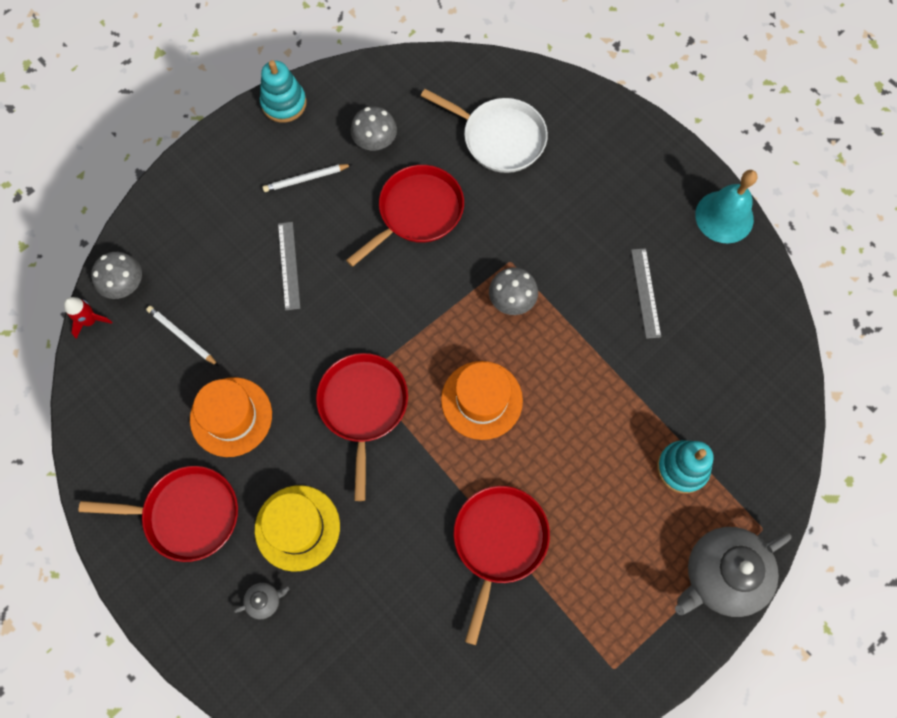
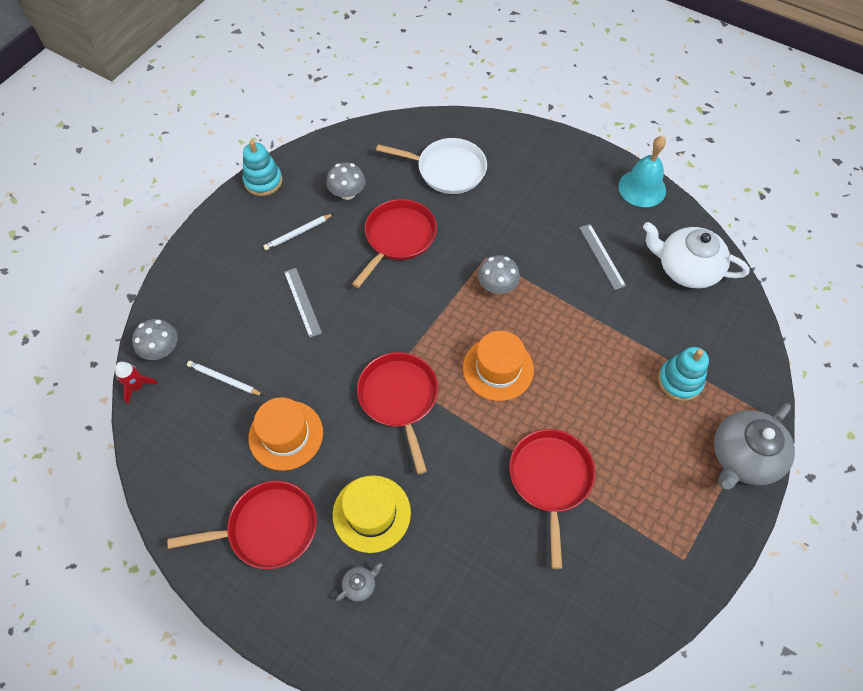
camera: 15 degrees left, 10 degrees down
none -> white teapot [643,222,750,289]

